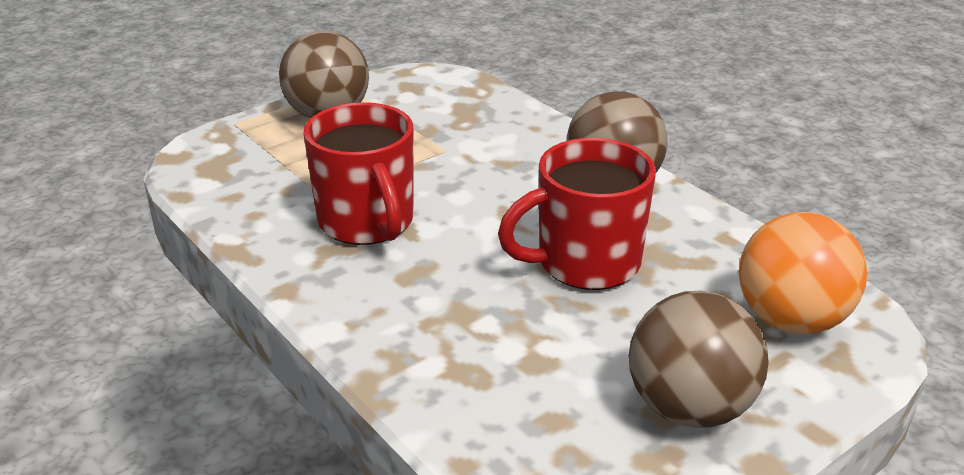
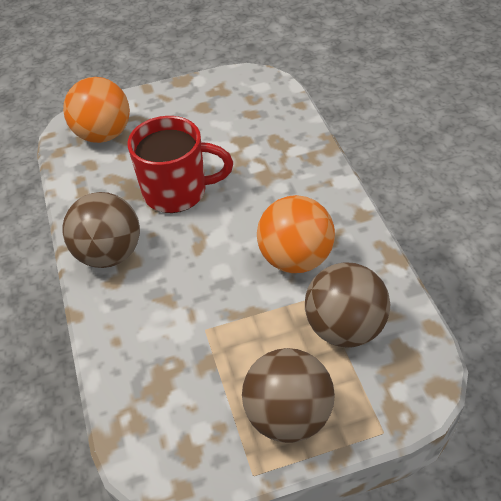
camera: 155 degrees left, 15 degrees up
red mug [303,102,414,245] -> orange ball [257,195,335,273]
brown ball [629,290,769,428] -> brown ball moved to [305,263,390,347]

